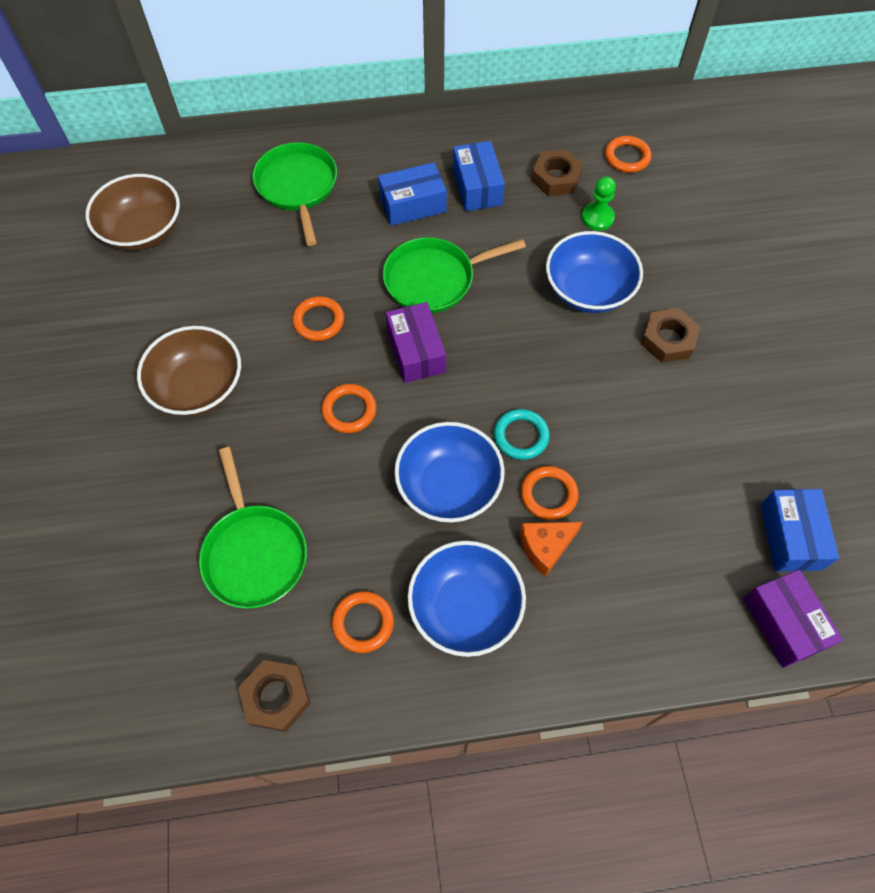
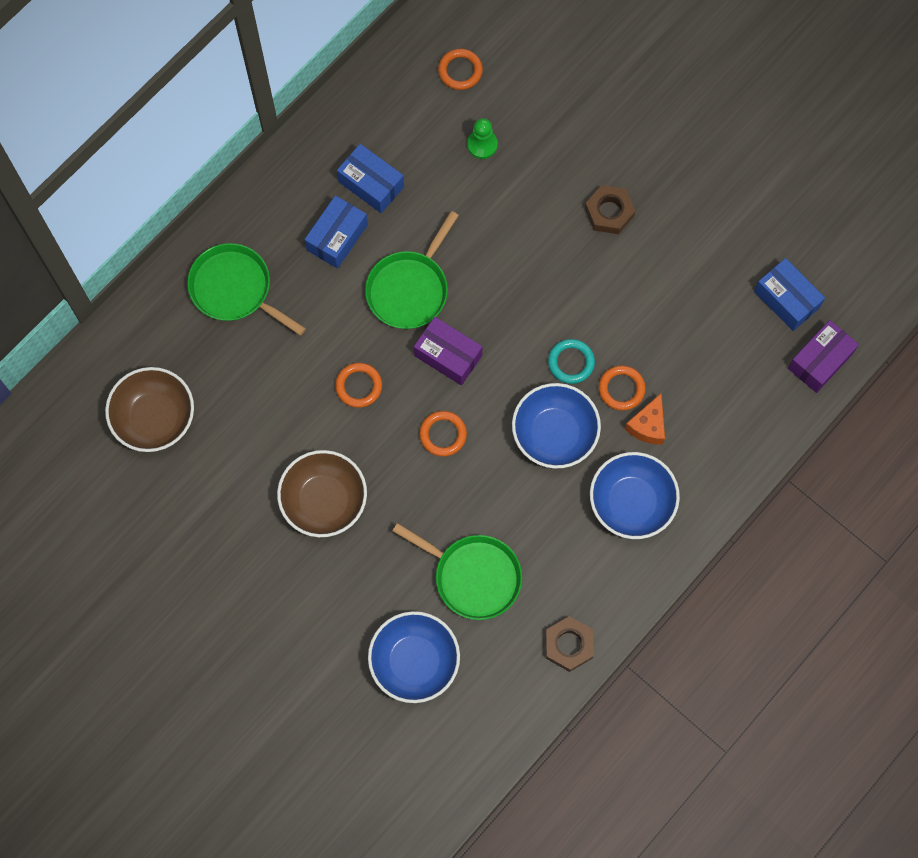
camera: 40 degrees left, 10 degrees up
orange ring [332,591,394,653] -> none
brown nut [531,149,584,196] -> none
blue bowl [546,231,643,313] -> blue bowl moved to [368,611,460,703]
purple box [743,570,843,668] -> purple box turned 75 degrees counterclockwise [788,320,859,393]

